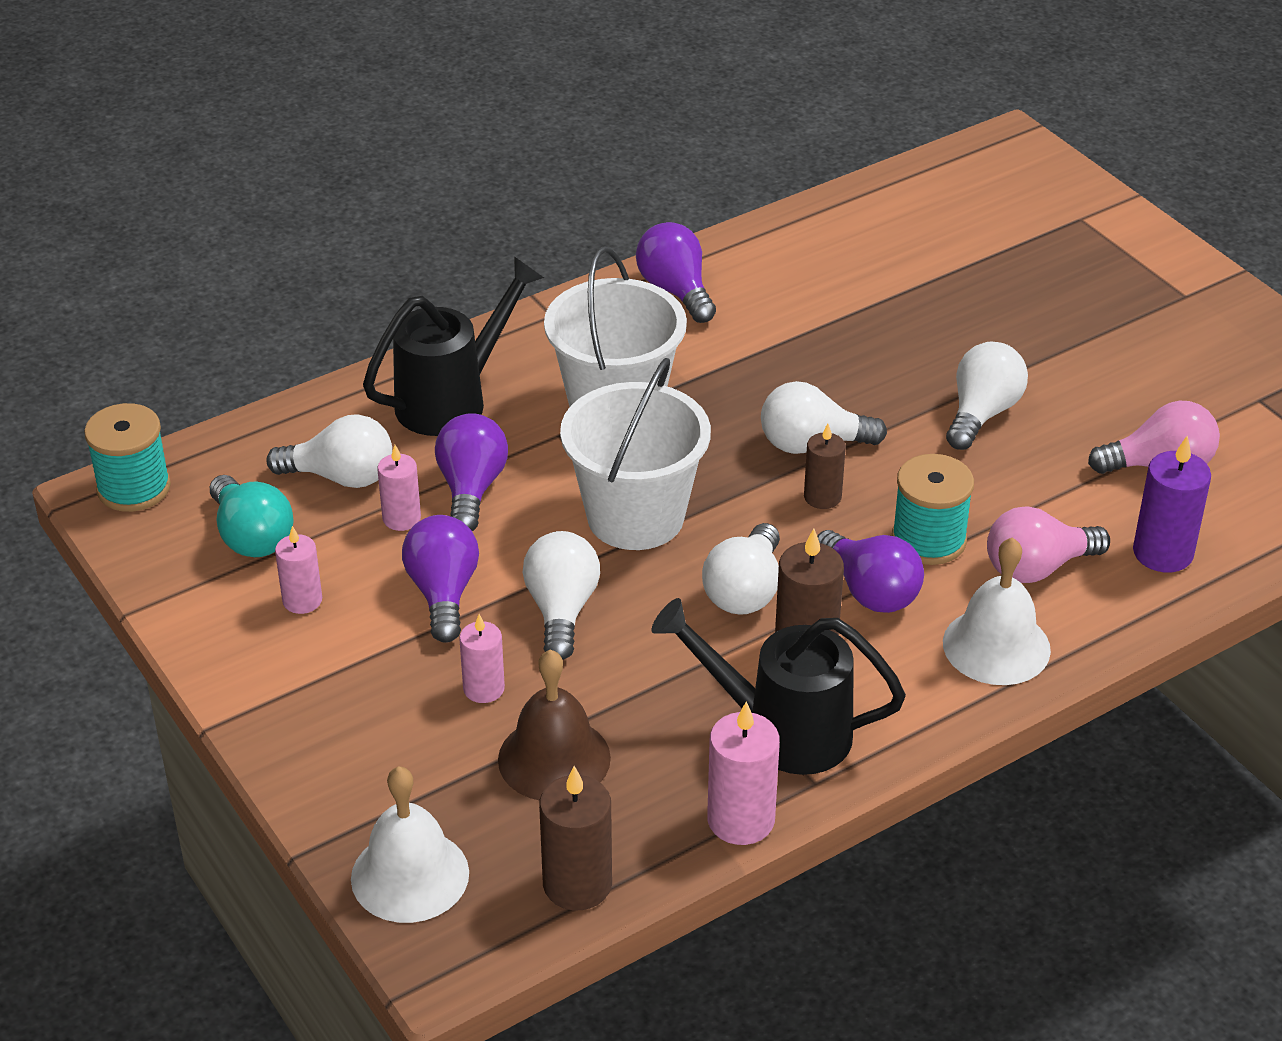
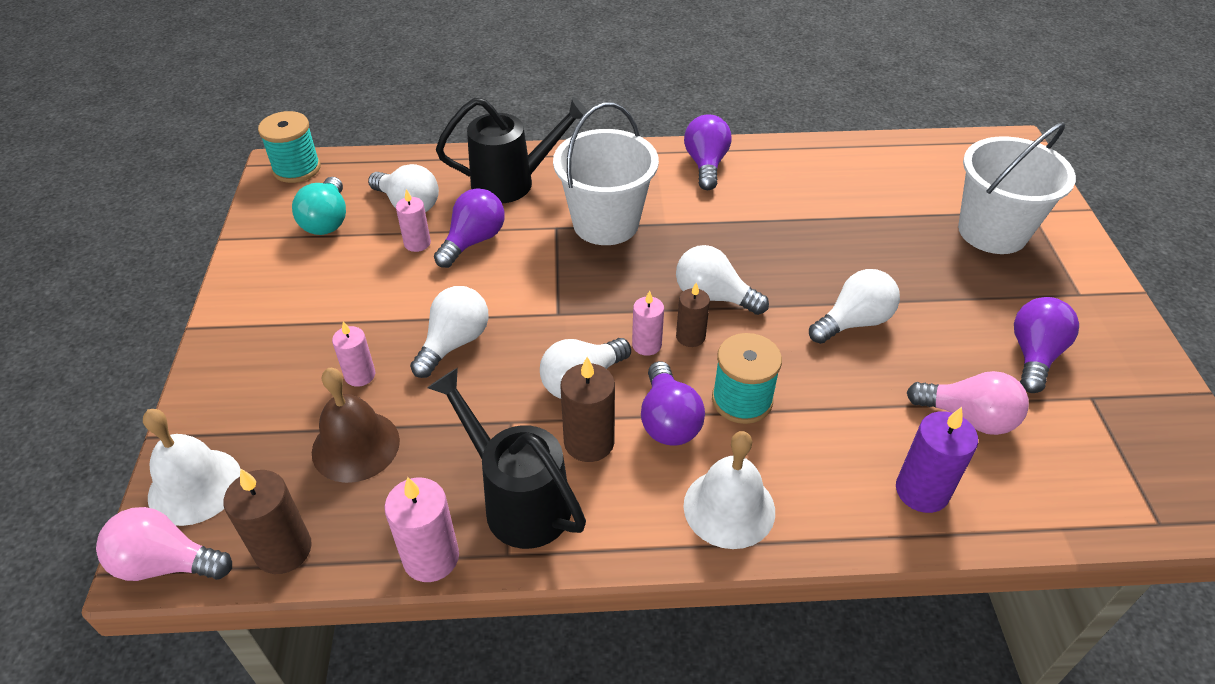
camera: 30 degrees right, 5 degrees up
pink candle [275,526,322,614] -> pink candle moved to [632,290,664,356]
purple light bulb [402,515,479,643] -> purple light bulb moved to [1014,297,1079,393]
white bucket [560,358,711,550] -> white bucket moved to [958,122,1076,254]
pink light bulb [987,506,1110,583] -> pink light bulb moved to [96,507,232,581]

